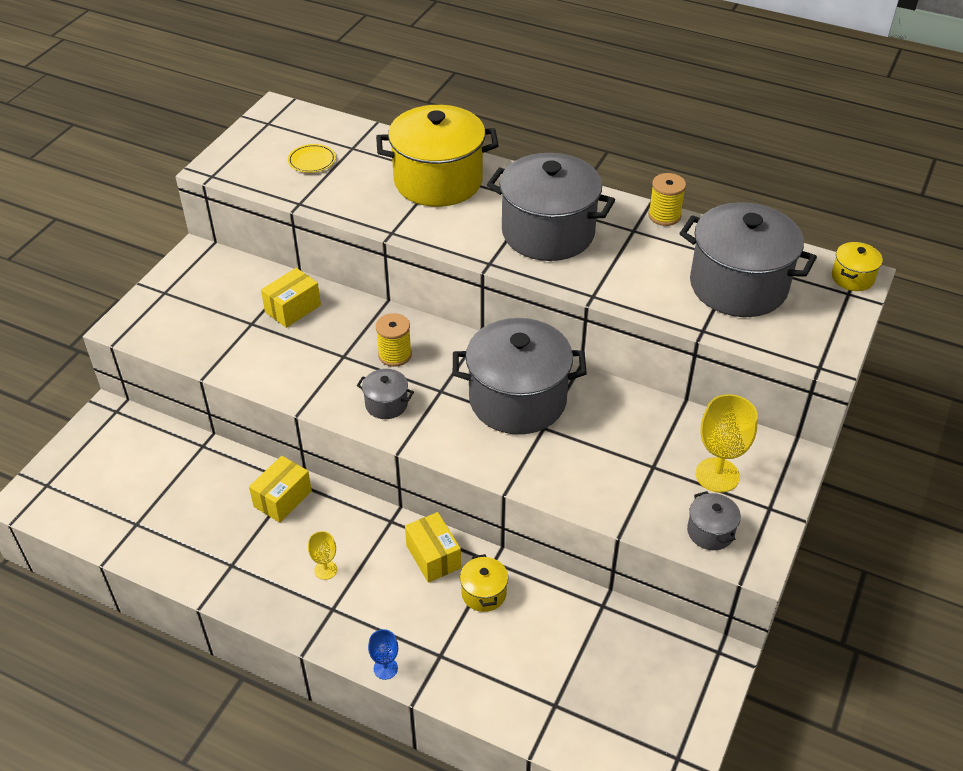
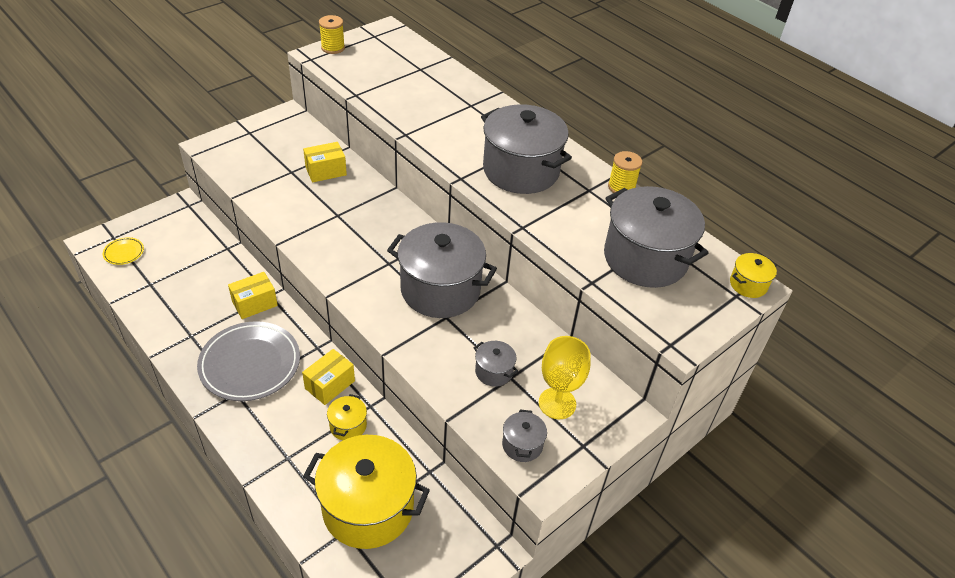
camera: 20 degrees right, 0 degrees up
yellow plate [288,144,336,173] -> yellow plate moved to [103,237,144,265]
yellow goblet [308,531,337,580] -> grey plate [197,321,300,401]
grey pot [357,369,414,419] -> grey pot moved to [474,341,518,387]
blue goblet [368,629,398,680] -> none
yellow pot [376,105,498,207] -> yellow pot moved to [303,435,430,549]
yellow spool [376,313,412,367] -> yellow spool moved to [319,15,345,54]
yellow box [405,512,461,583] -> yellow box turned 45 degrees clockwise [302,349,355,405]

